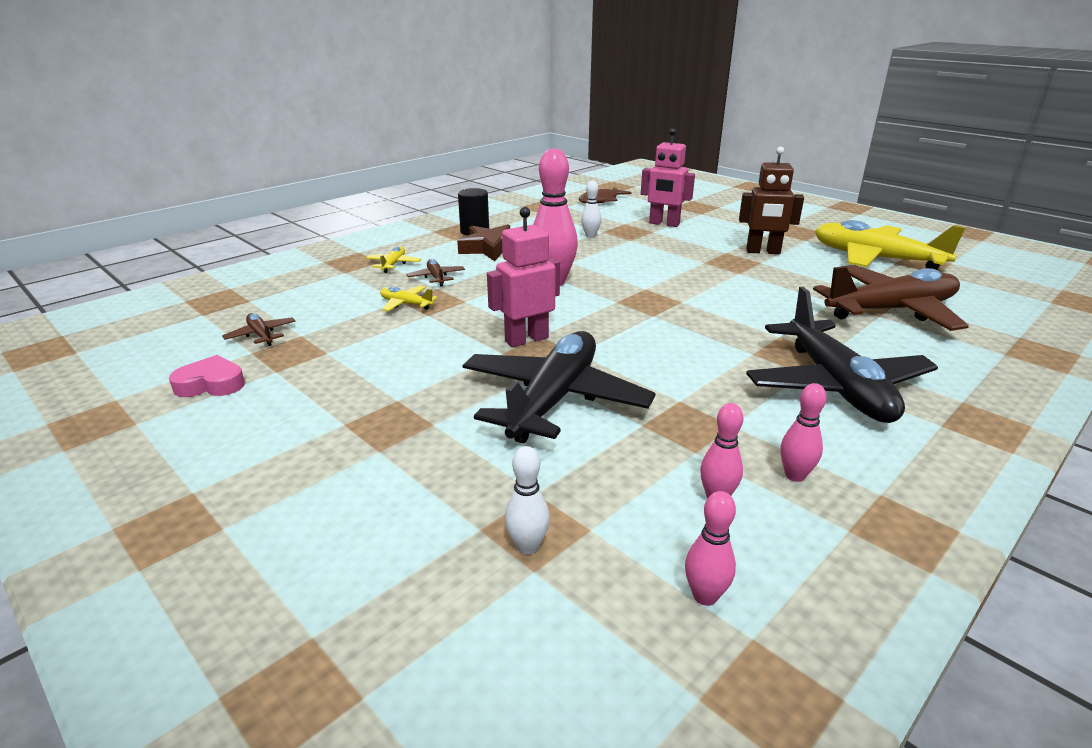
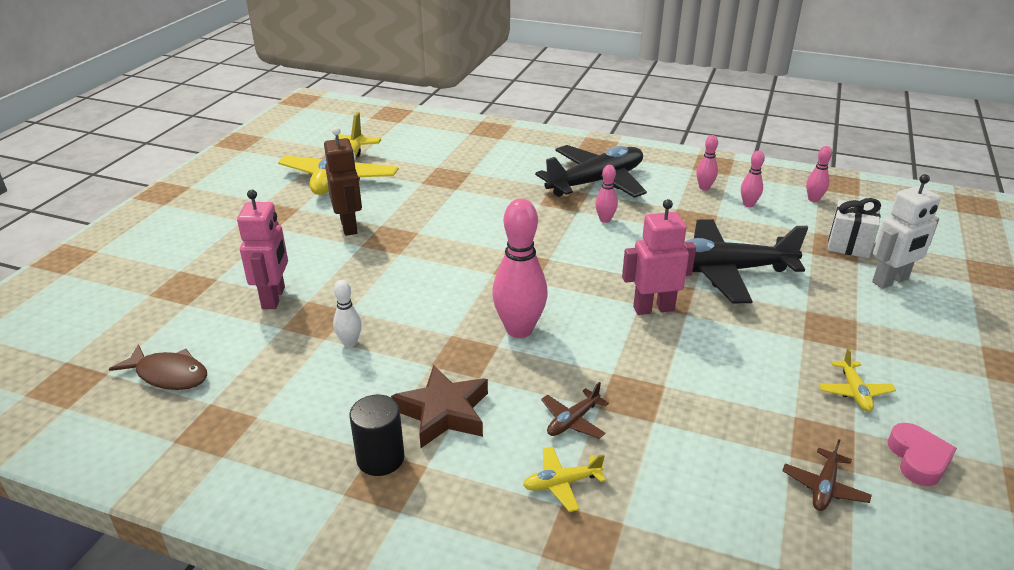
camera: 115 degrees left, 5 degrees up
pink heart [169,355,245,397] -> pink heart turned 150 degrees counterclockwise [887,423,957,486]
yellow plane [380,286,438,311] -> yellow plane moved to [819,348,896,412]
pink robot [487,207,560,347] -> pink robot turned 135 degrees clockwise [622,199,696,315]
white bowling pin [505,446,550,555] -> white gift [828,198,881,258]
brown plane [813,265,969,331] -> none
none -> pink bowling pin [595,165,618,223]
none -> white robot [872,174,941,289]

